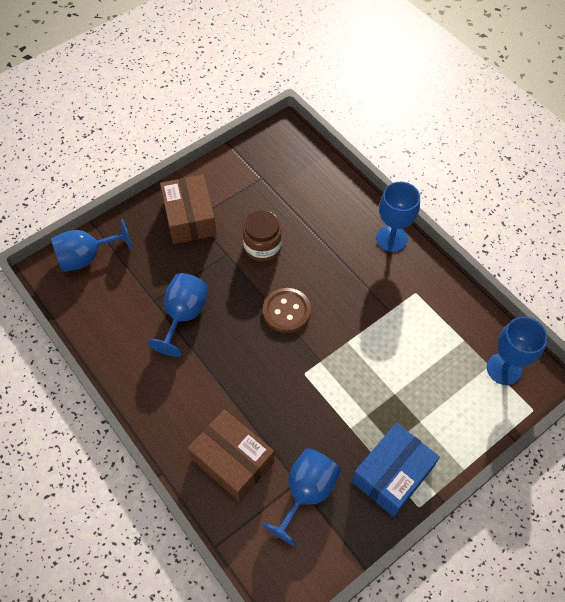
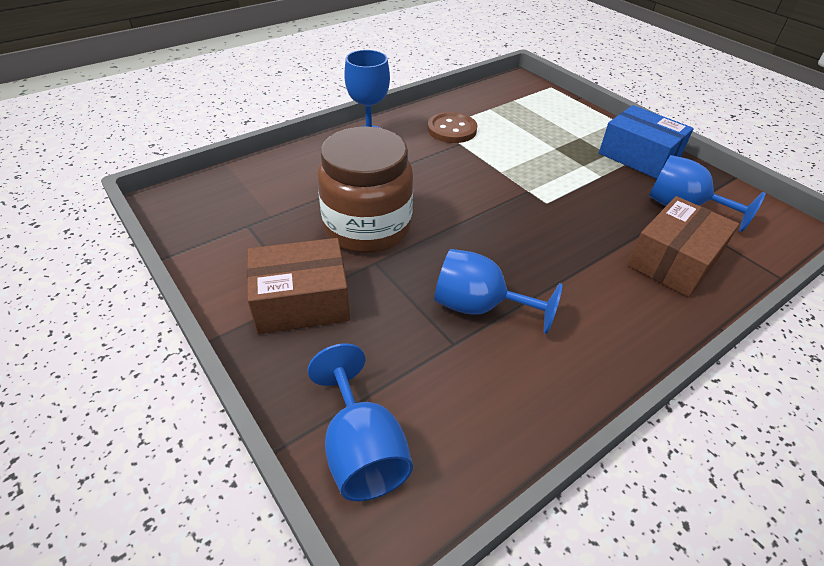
camera: 90 degrees left, 15 degrees down
brown jar [243,210,282,262] -> brown jar [317,126,413,253], size x1.68
brown button [263,288,311,333] -> brown button moved to [428,112,477,143]
blue goblet [487,317,548,385] -> none

